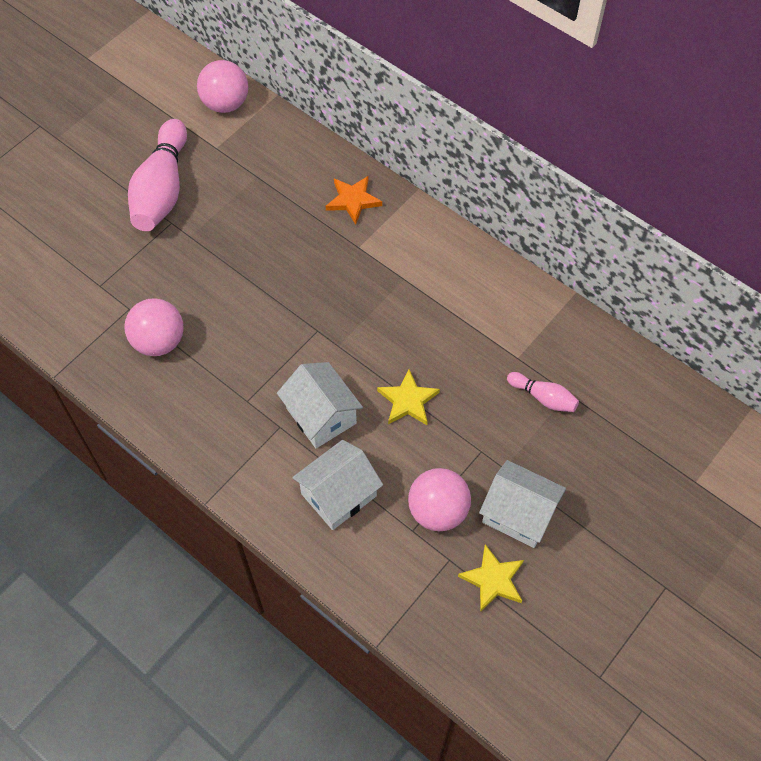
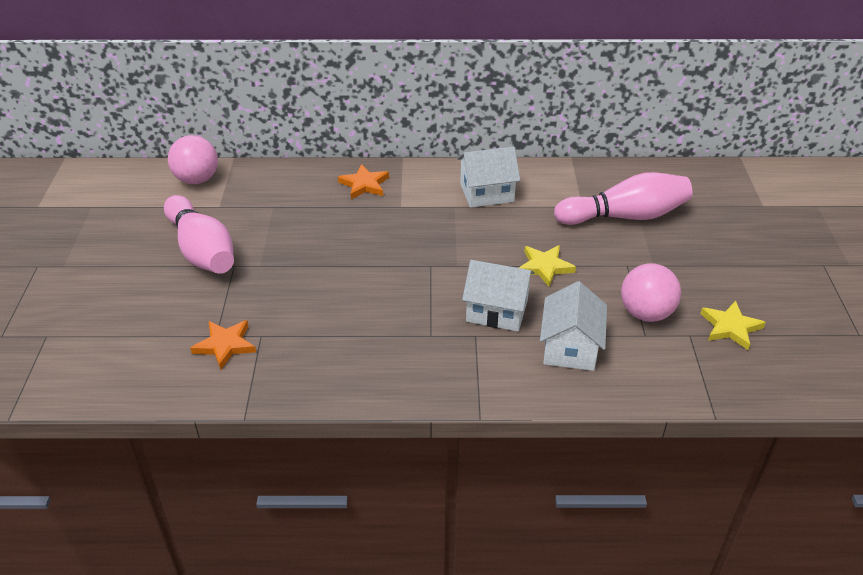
camera: 40 degrees left, 20 degrees down
pink ball [124,298,184,356] -> none
white house [479,460,566,548] -> white house moved to [457,147,520,208]
pink bowling pin [507,372,579,412] -> pink bowling pin [554,172,692,225], size x2.06
none -> orange star [190,320,256,370]

